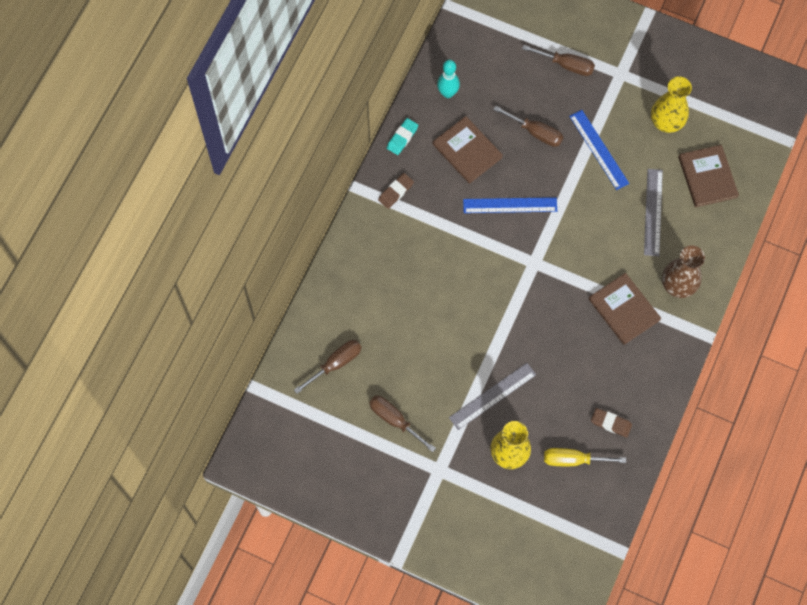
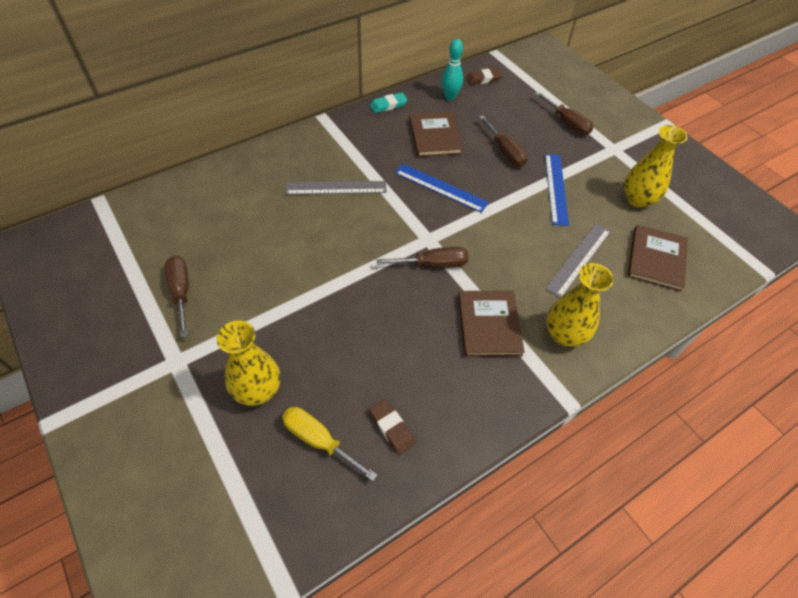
camera: 30 degrees right, 15 degrees down
brown screwdriver [294,340,362,394] -> brown screwdriver moved to [377,247,469,268]
brown eraser [378,173,414,209] -> brown eraser moved to [466,68,503,85]
grey ruler [449,363,536,430] -> grey ruler moved to [285,181,387,195]
brown vase [662,245,705,298] -> yellow vase [546,263,614,347]

